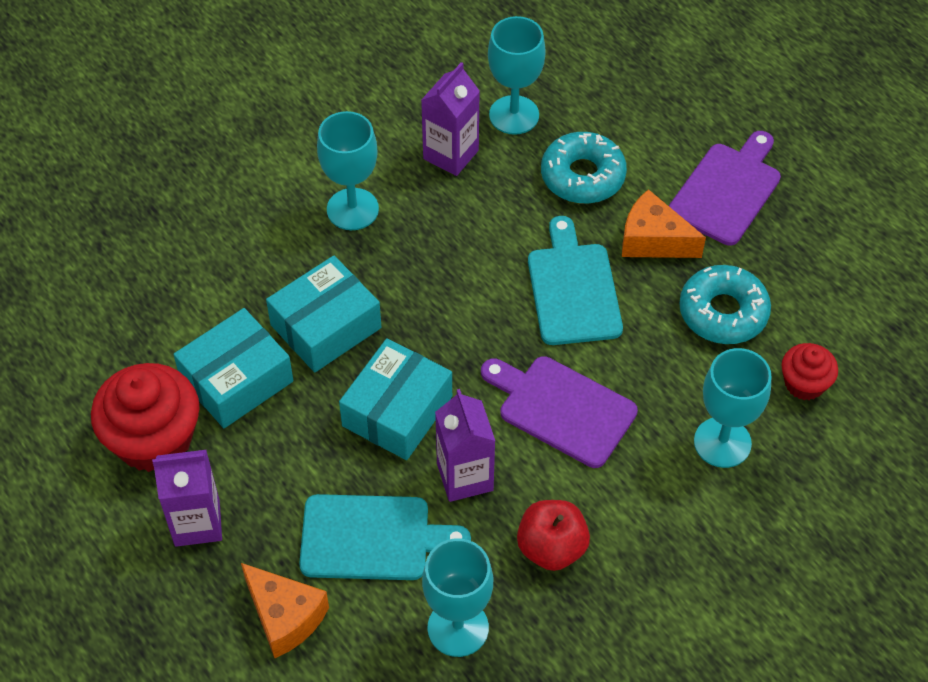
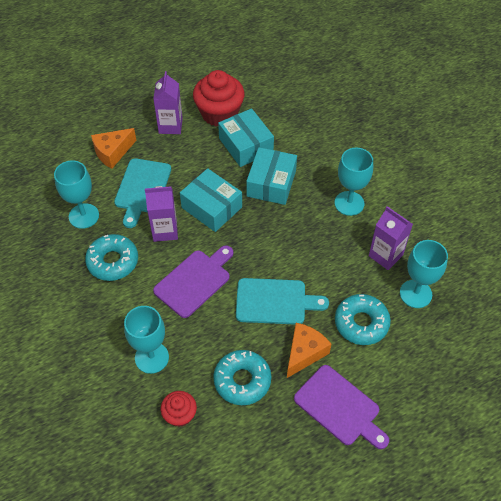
camera: 100 degrees right, 0 degrees up
turquoise box [266,256,381,372] -> turquoise box turned 45 degrees clockwise [246,147,297,205]
red apple [517,500,590,571] -> turquoise donut [85,234,138,281]

